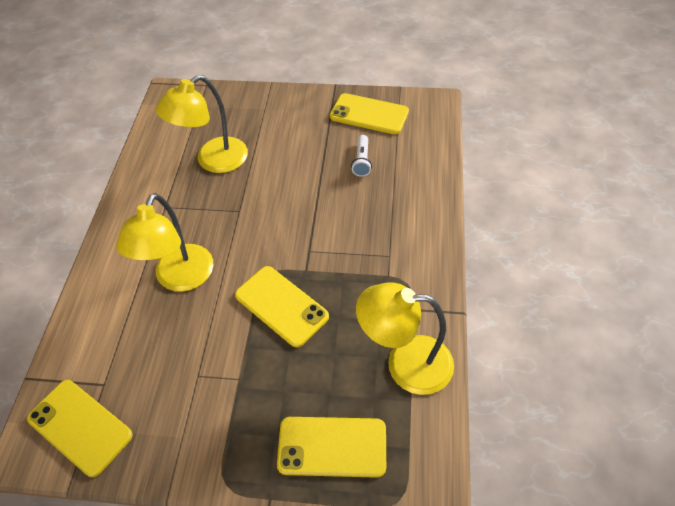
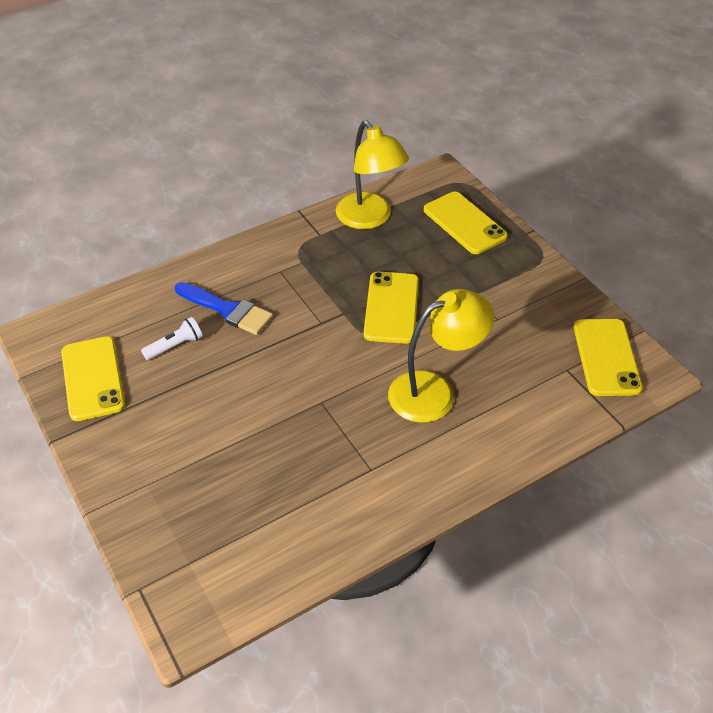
camera: 130 degrees left, 5 degrees down
yellow lamp [156,75,248,173] -> none
none -> blue brush [175,282,273,335]

